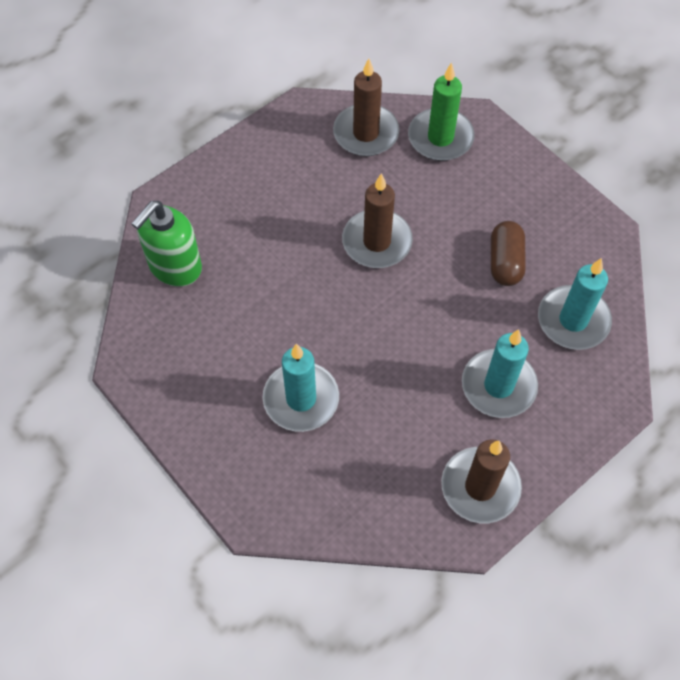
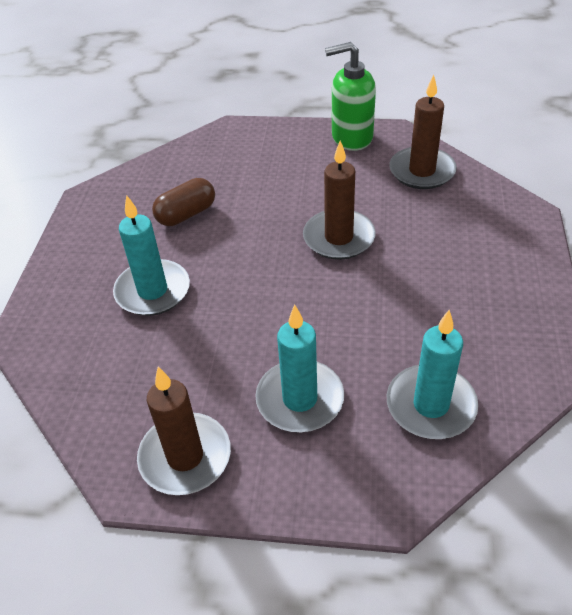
camera: 50 degrees right, 15 degrees down
green soap dispenser [131,201,202,287] -> green soap dispenser moved to [325,42,376,151]
green candle [408,62,475,161] -> none
brown capsule [491,221,526,286] -> brown capsule moved to [152,178,215,226]

